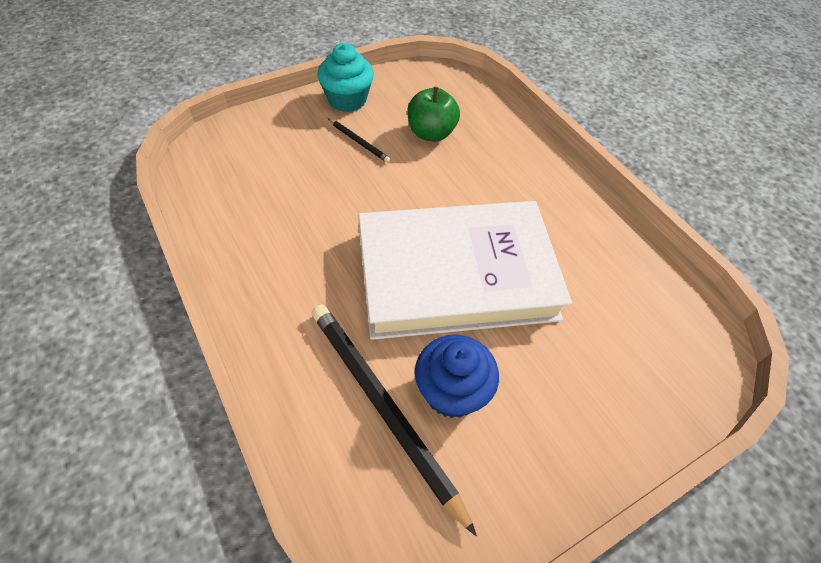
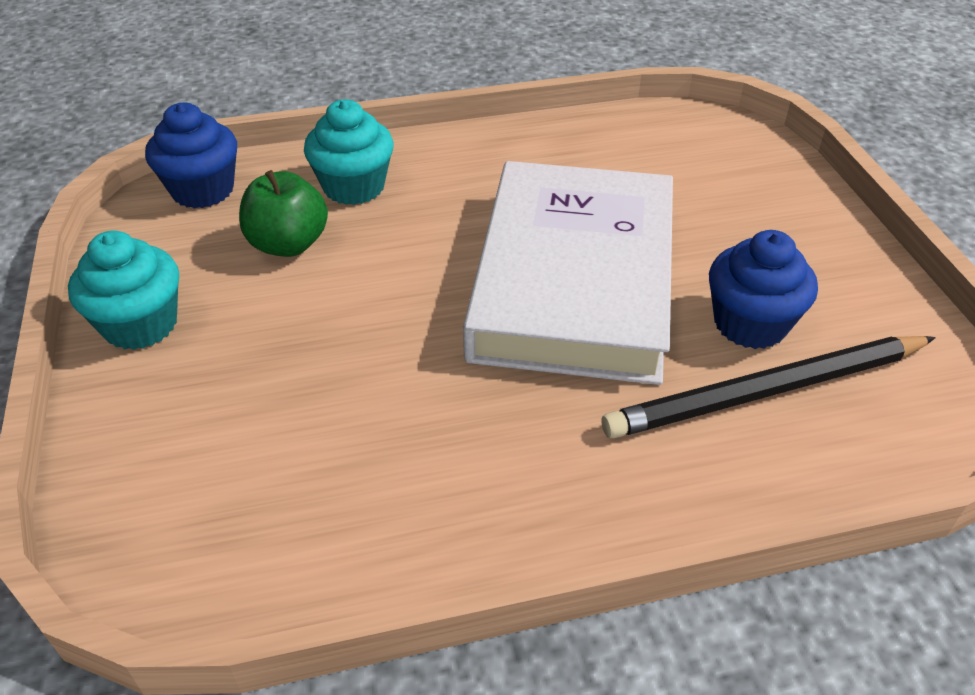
camera: 70 degrees left, 10 degrees down
black pencil [328,118,391,163] -> none
none -> blue cupcake [145,103,237,209]
none -> turquoise cupcake [304,99,394,205]

